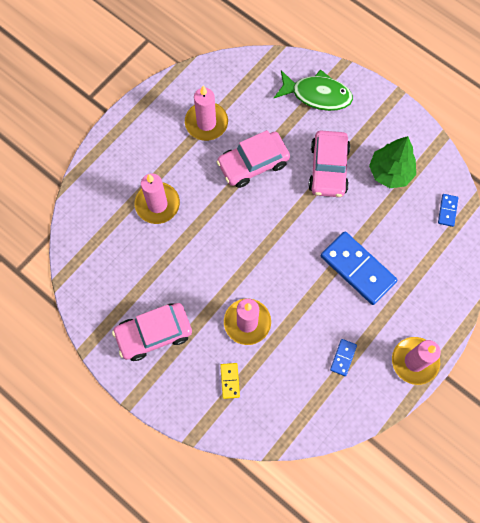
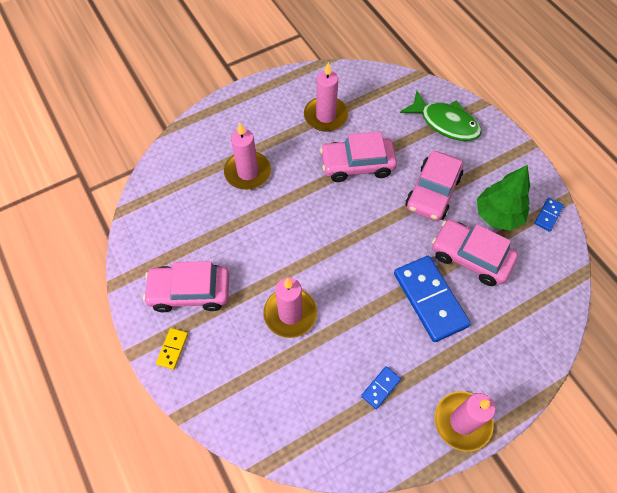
camera: 20 degrees right, 10 degrees down
yellow domino [220,363,240,399] -> yellow domino moved to [156,328,188,370]
blue domino [438,194,458,227] -> blue domino moved to [534,198,564,232]
none -> pink car [432,219,518,286]

